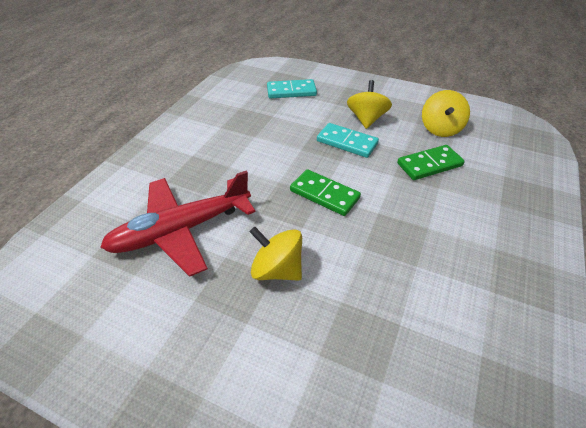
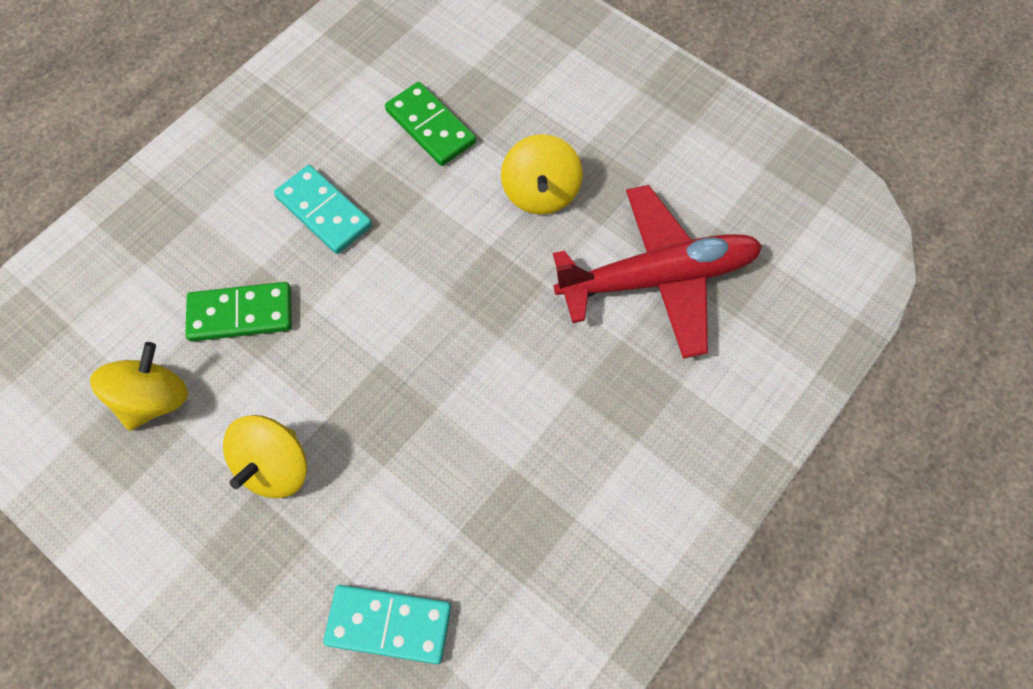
camera: 165 degrees left, 20 degrees up
yellow spinning top [250,227,302,281] -> yellow spinning top turned 45 degrees clockwise [501,134,583,215]
green domino [290,169,361,216] -> green domino moved to [385,82,476,166]
turquoise domino [317,123,379,158] -> turquoise domino moved to [274,165,372,254]

